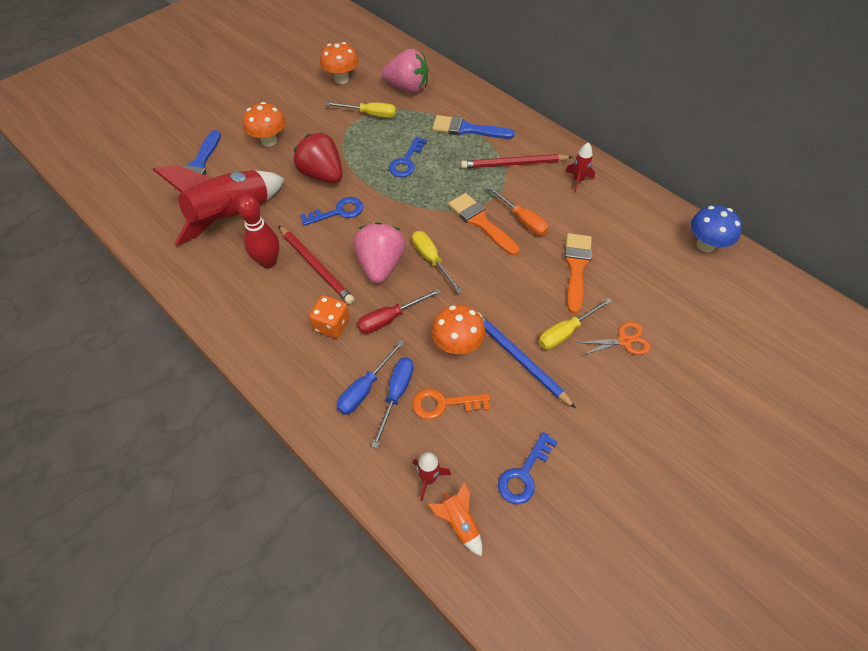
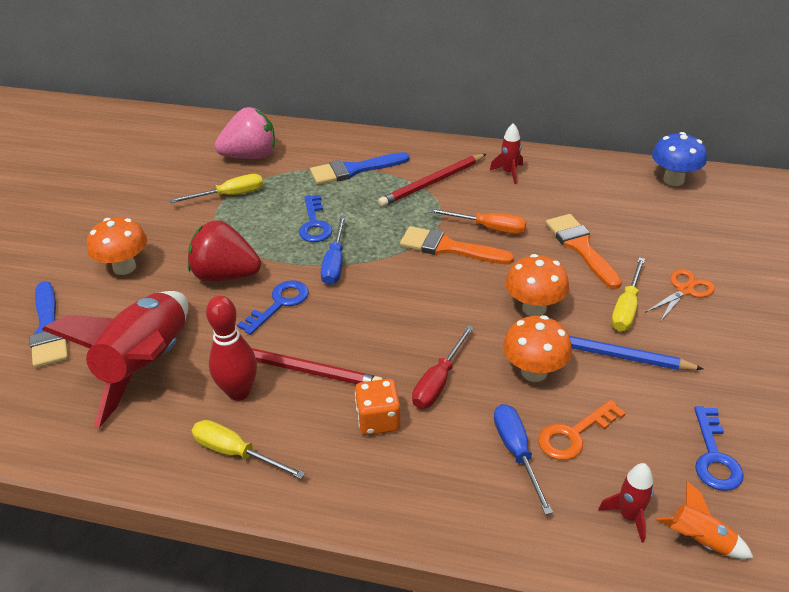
camera: 30 degrees left, 15 degrees down
orange mushroom [320,42,359,84] -> orange mushroom moved to [506,254,569,316]
blue screwdriver [336,340,404,415] -> blue screwdriver moved to [321,216,346,285]
pink strawberry [354,222,405,283] -> none
yellow screwdriver [412,231,463,294] -> yellow screwdriver moved to [192,420,305,479]

